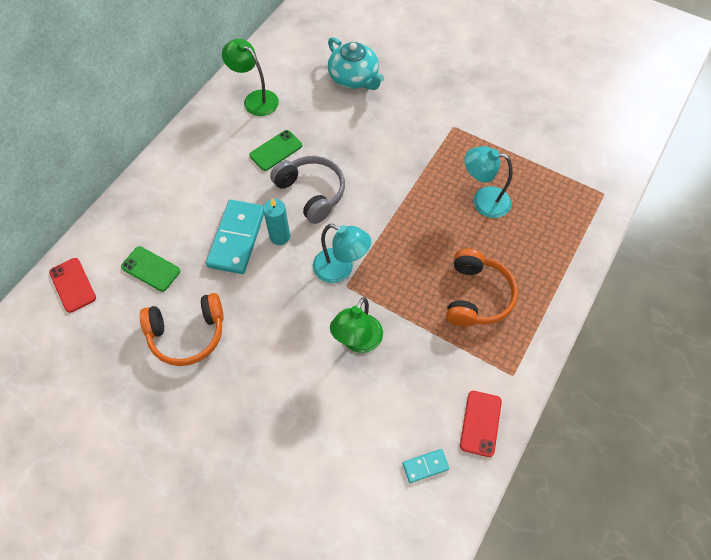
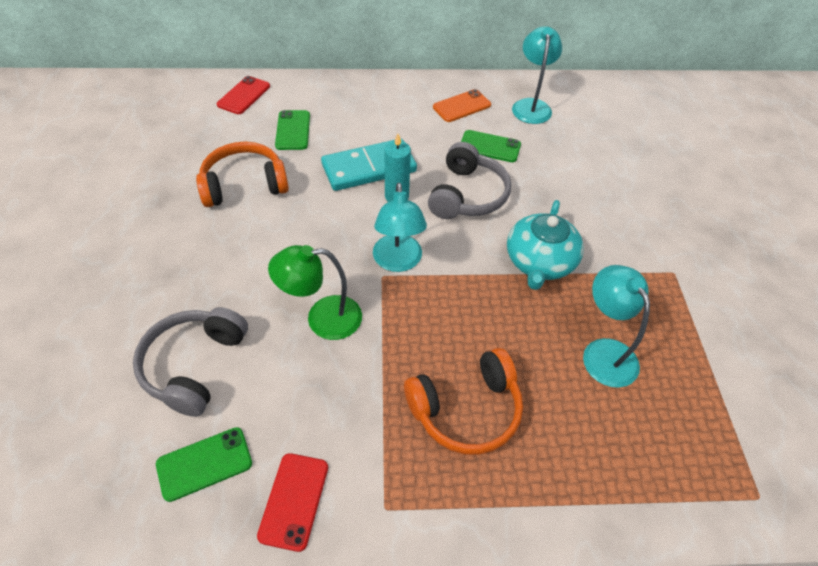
camera: 55 degrees right, 10 degrees down
orange headphones [140,293,224,366] -> orange headphones turned 120 degrees clockwise [196,142,289,207]
green lamp [222,39,279,116] -> turquoise lamp [512,26,562,124]
turquoise teapot [328,37,384,90] -> turquoise teapot moved to [507,200,584,290]
turquoise domino [402,449,450,483] -> green phone [156,427,252,502]
red phone [460,391,502,457] -> red phone turned 60 degrees counterclockwise [257,453,328,552]
none -> grey headphones [133,307,248,417]
none -> orange phone [433,89,491,122]

